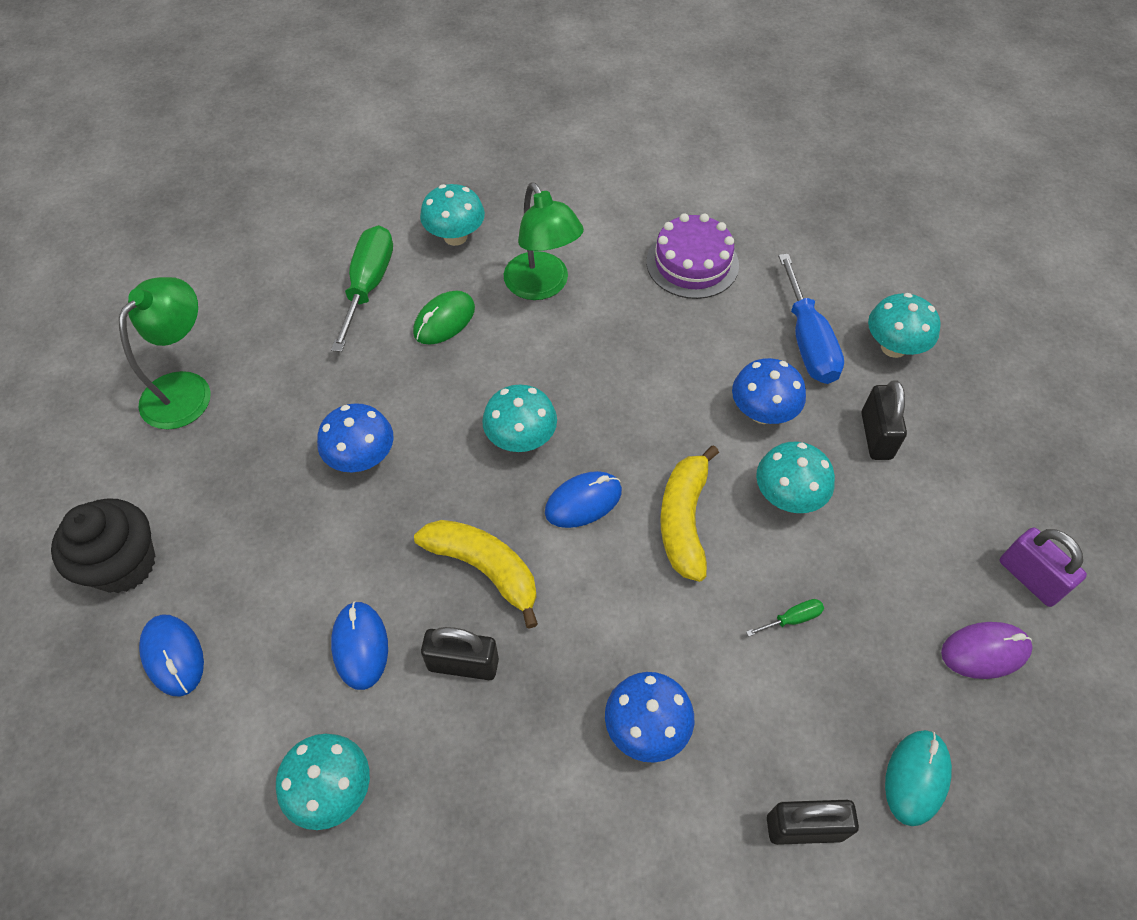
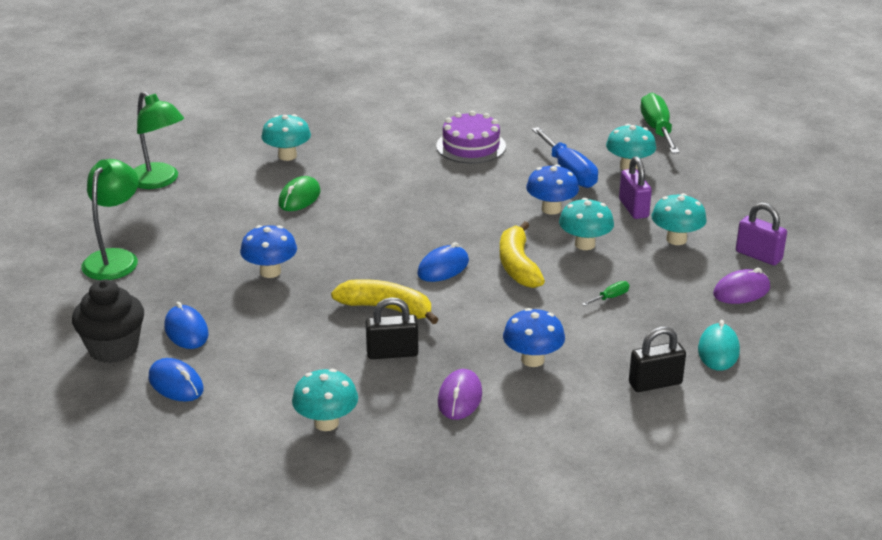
camera: 15 degrees left, 25 degrees down
green screwdriver [331,225,393,352] -> green screwdriver moved to [641,93,680,154]
blue mouse [331,601,388,690] -> blue mouse moved to [164,302,209,349]
turquoise mushroom [482,384,557,452] -> turquoise mushroom moved to [652,193,707,245]
green lamp [504,182,584,300] -> green lamp moved to [134,91,184,189]
black padlock [861,380,907,460] -> purple padlock [619,156,652,219]
none -> purple mouse [438,369,482,420]

